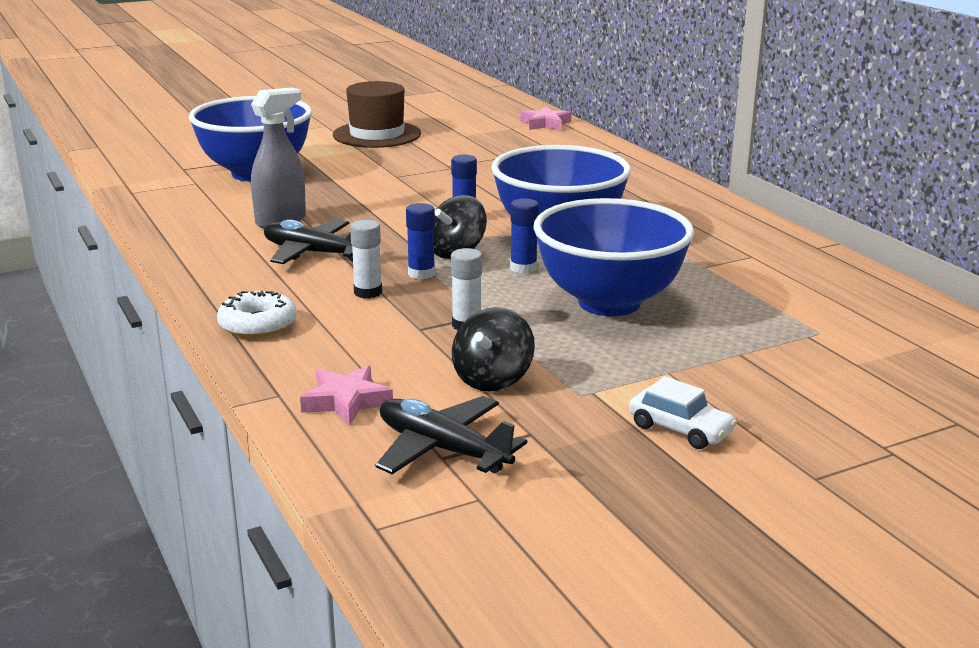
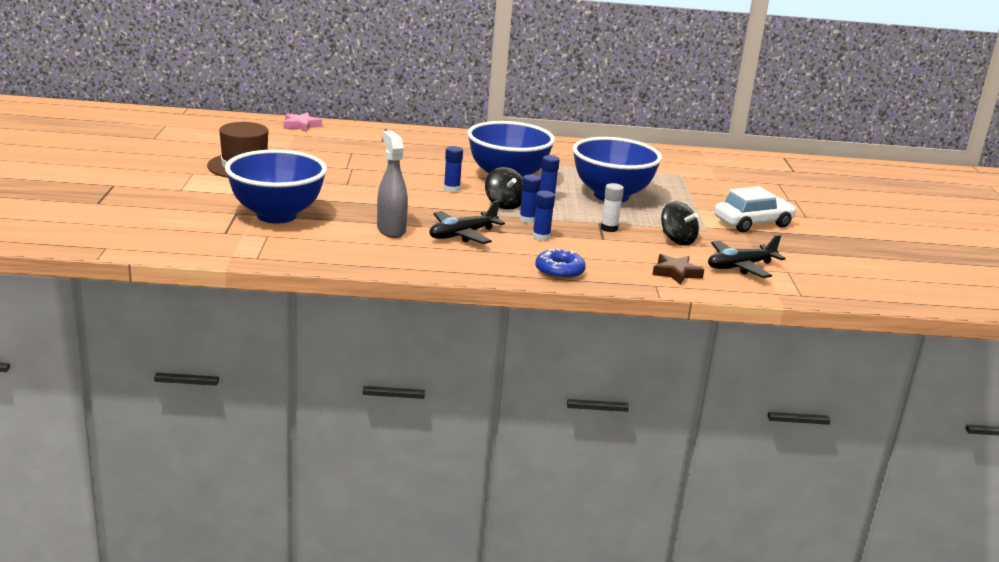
camera: 65 degrees left, 0 degrees up
white donut [217,291,297,338] -> blue donut [535,249,586,279]
pink star [300,366,393,426] -> brown star [652,254,704,285]
white glue stick [350,219,382,299] -> blue glue stick [532,191,555,241]
white car [629,376,737,449] -> white car [714,186,797,232], size x1.65

